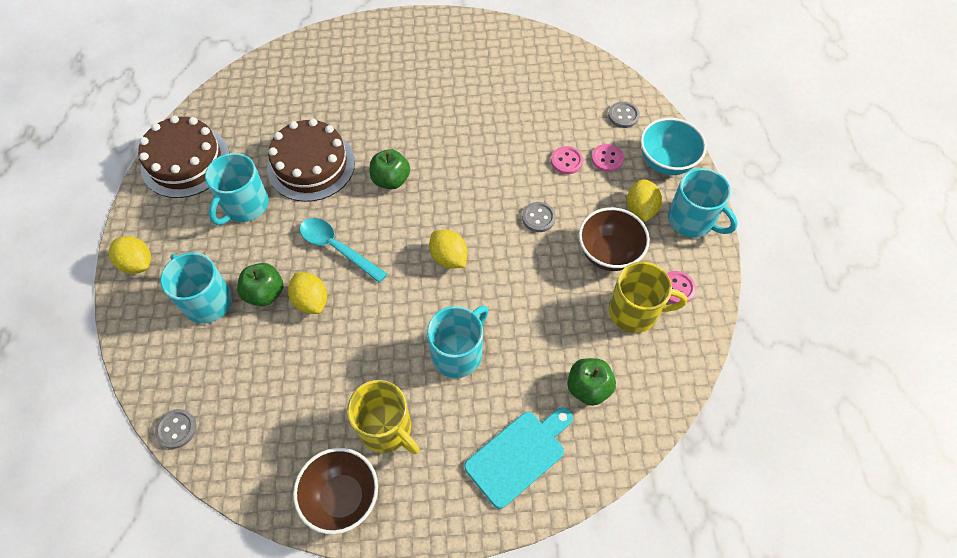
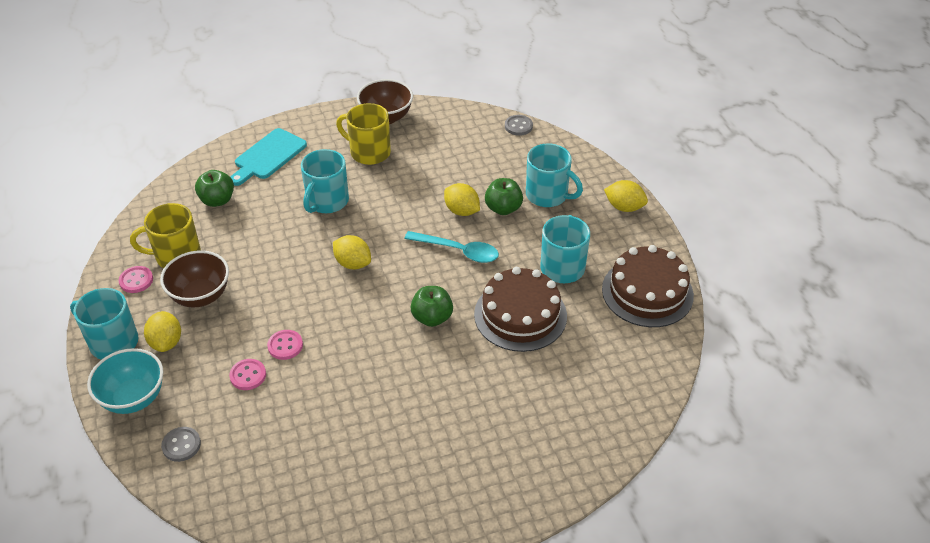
camera: 165 degrees right, 15 degrees down
grey button [522,202,556,232] -> none
pink button [592,144,624,172] -> pink button moved to [267,330,303,360]

